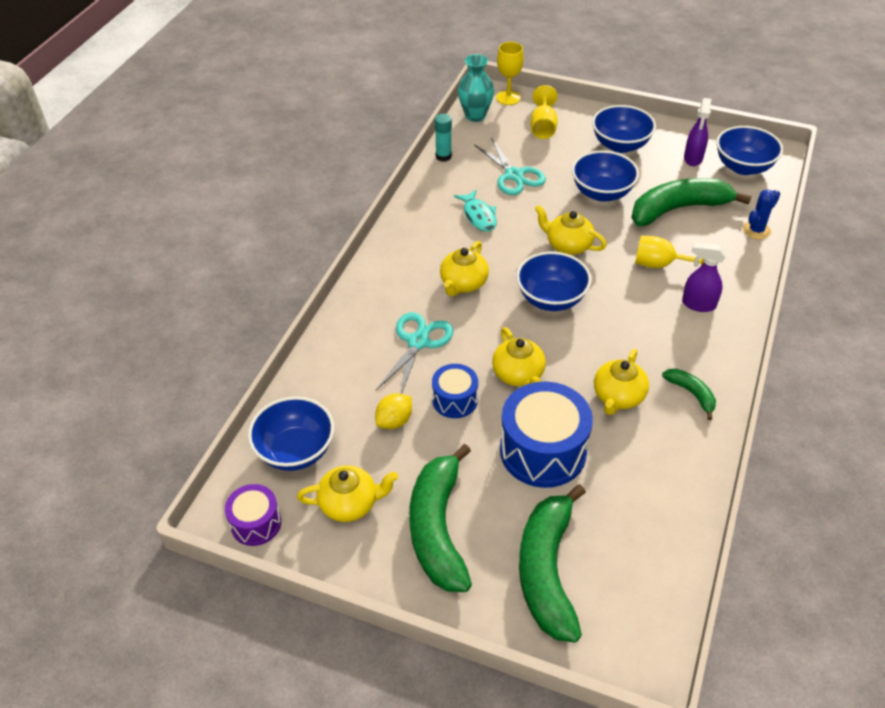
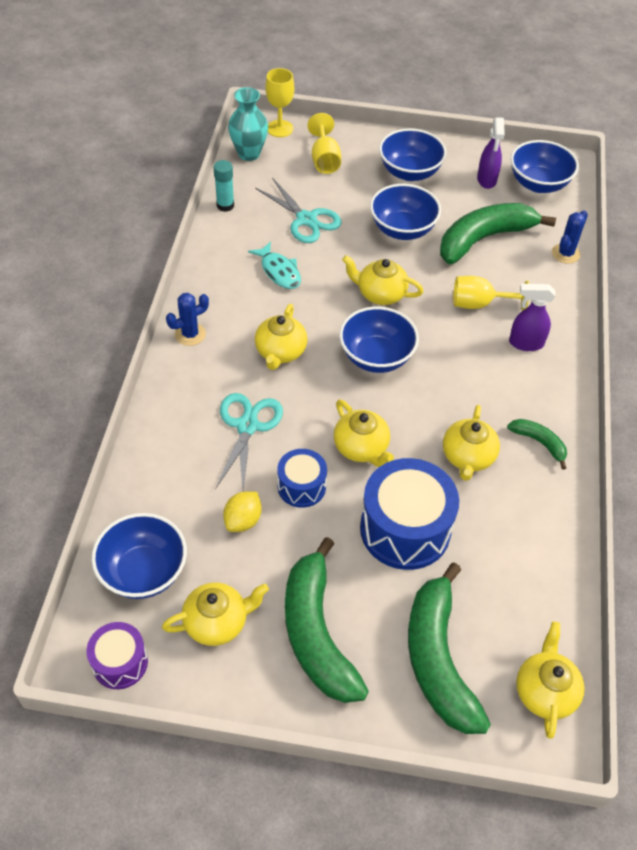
camera: 15 degrees left, 5 degrees up
none -> blue cactus [166,293,209,346]
none -> yellow teapot [516,621,585,739]

